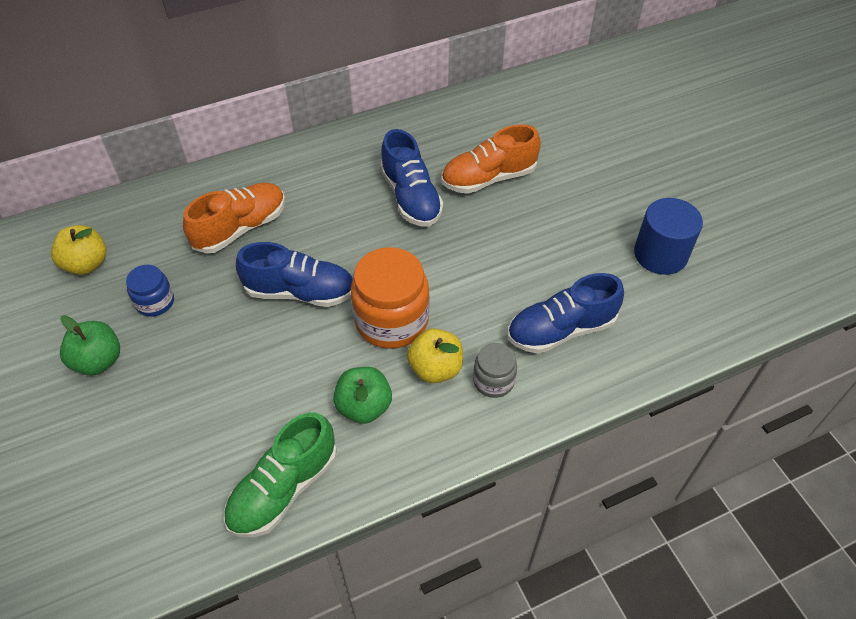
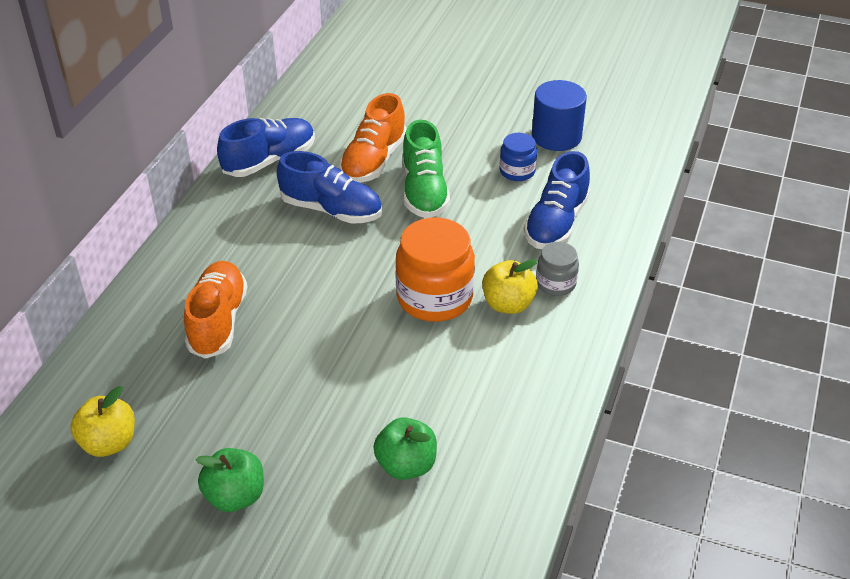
camera: 45 degrees left, 10 degrees down
blue jar [126,265,174,317] -> blue jar moved to [500,133,537,181]
green shoe [224,412,337,537] -> green shoe moved to [402,120,450,218]
blue shoe [236,242,353,307] -> blue shoe moved to [217,118,315,177]
green apple [333,367,392,424] -> green apple moved to [373,417,437,480]

